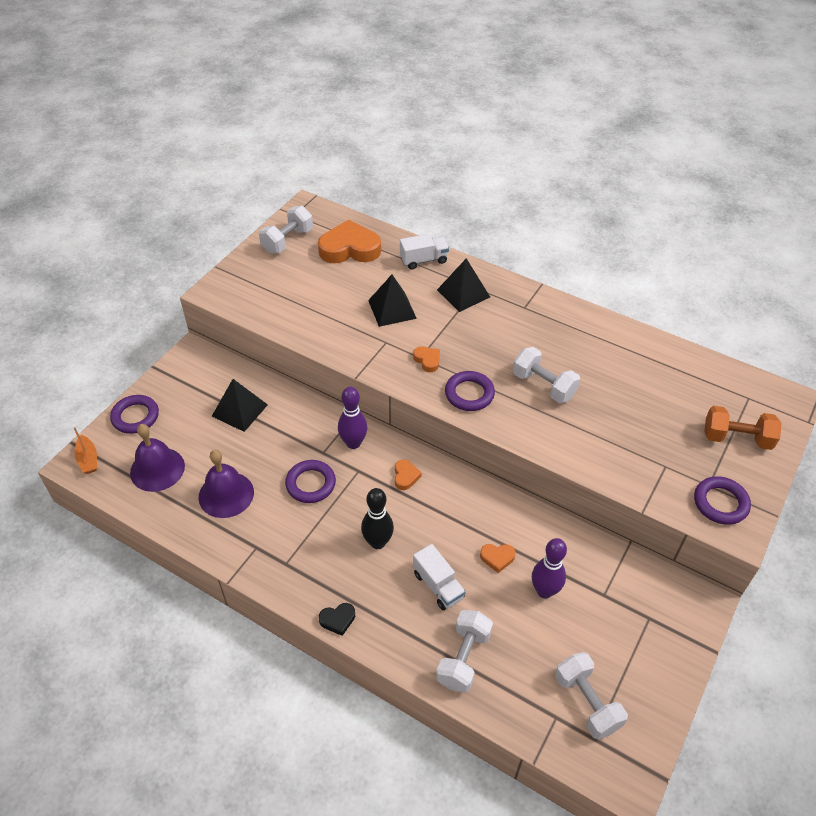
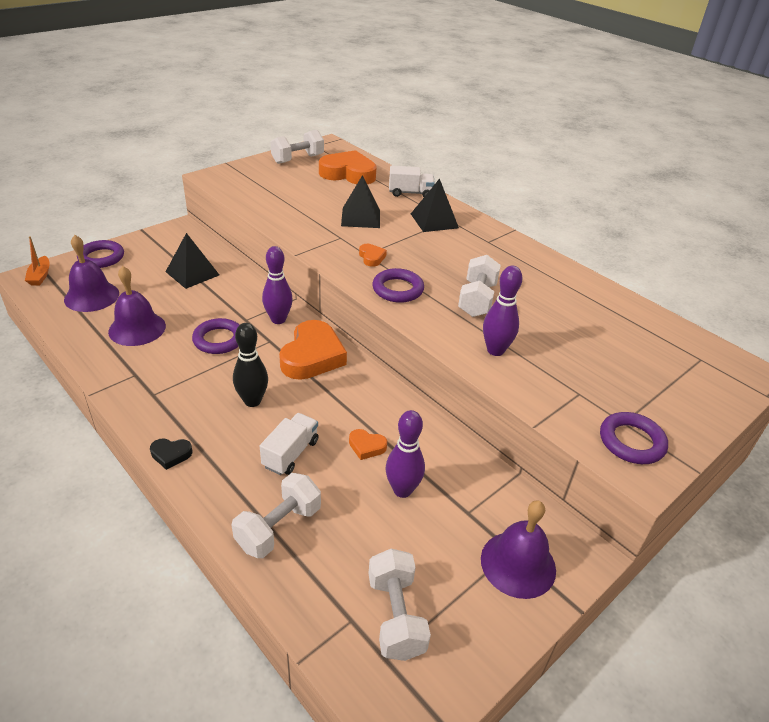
camera: 15 degrees right, 10 degrees down
orange heart [395,459,422,490] -> orange heart [279,320,347,380], size x2.21
white truck [413,544,466,610] -> white truck turned 135 degrees counterclockwise [260,413,319,475]
white dumbbell [513,347,580,403] -> white dumbbell turned 45 degrees clockwise [458,255,501,317]
orange dumbbell [704,406,782,450] -> none
none -> purple bell [481,500,556,599]
none -> purple bowling pin [483,265,522,356]

